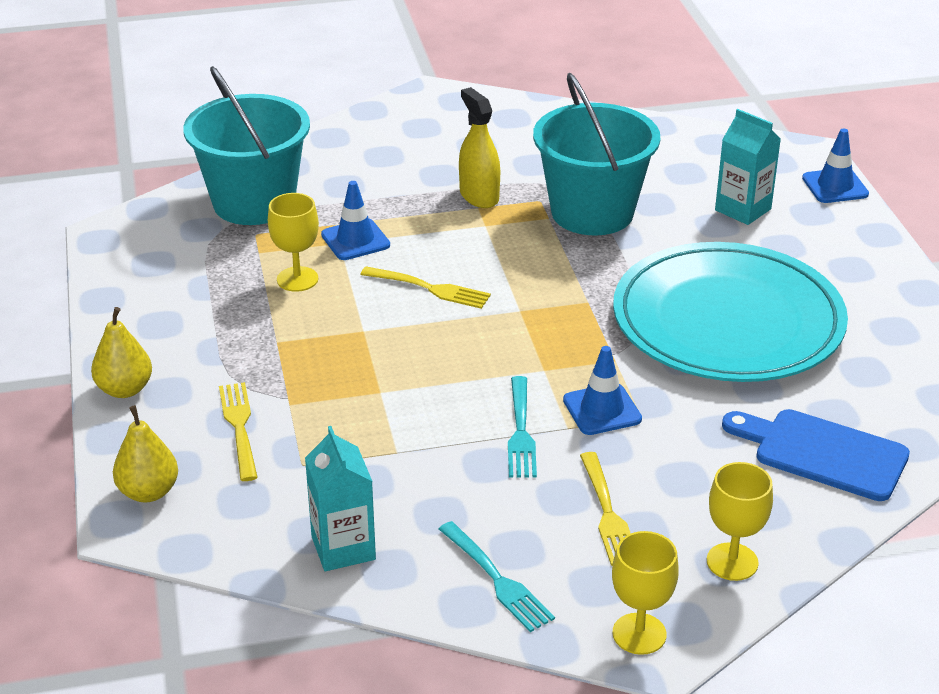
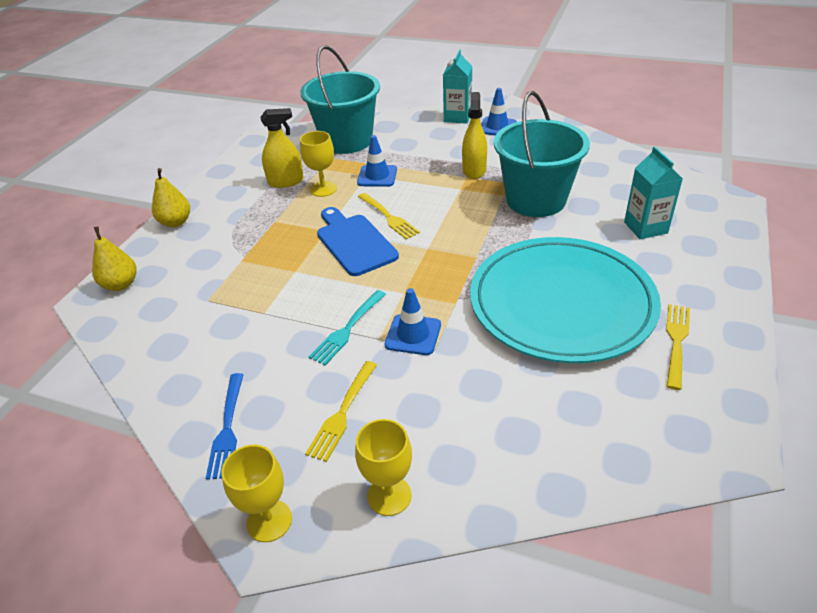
camera: 35 degrees right, 5 degrees up
yellow fork [219,382,258,481] -> yellow fork moved to [666,304,690,390]
turquoise carton [305,426,376,571] -> turquoise carton moved to [443,50,472,124]
turquoise fork [439,521,555,632] -> blue fork [206,373,244,480]
blue cutting board [722,409,910,501] -> blue cutting board moved to [317,207,399,276]
blue traffic cone [802,128,869,203] -> blue traffic cone moved to [481,88,517,135]
none -> yellow spray bottle [260,108,304,188]

